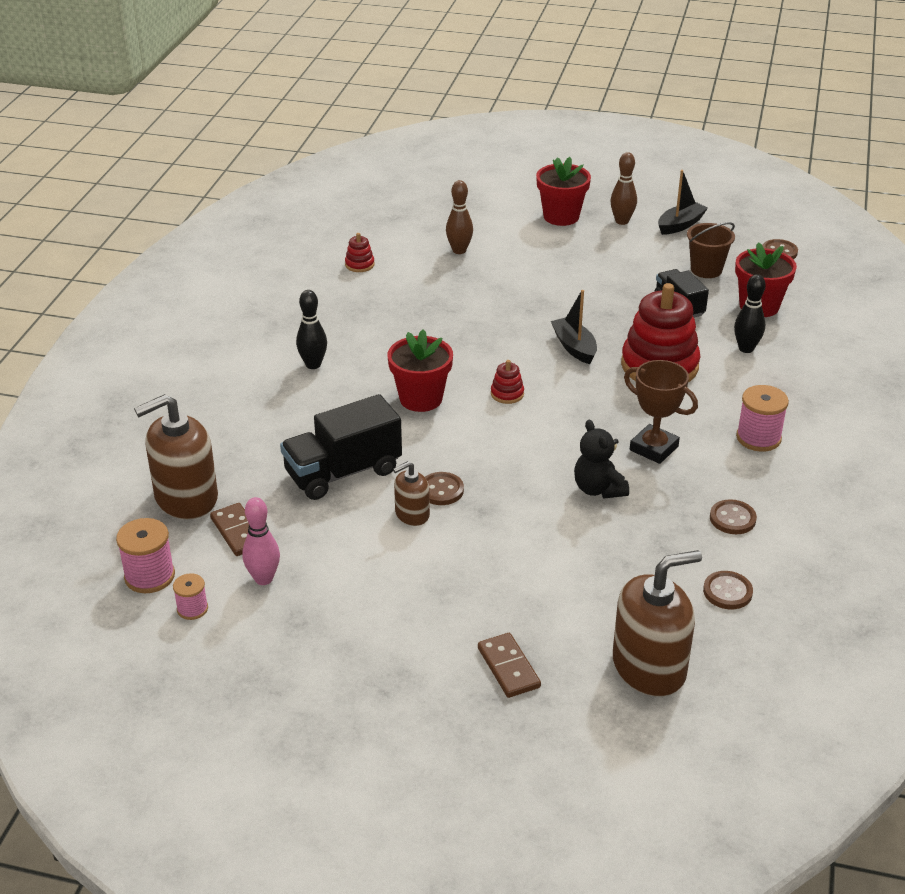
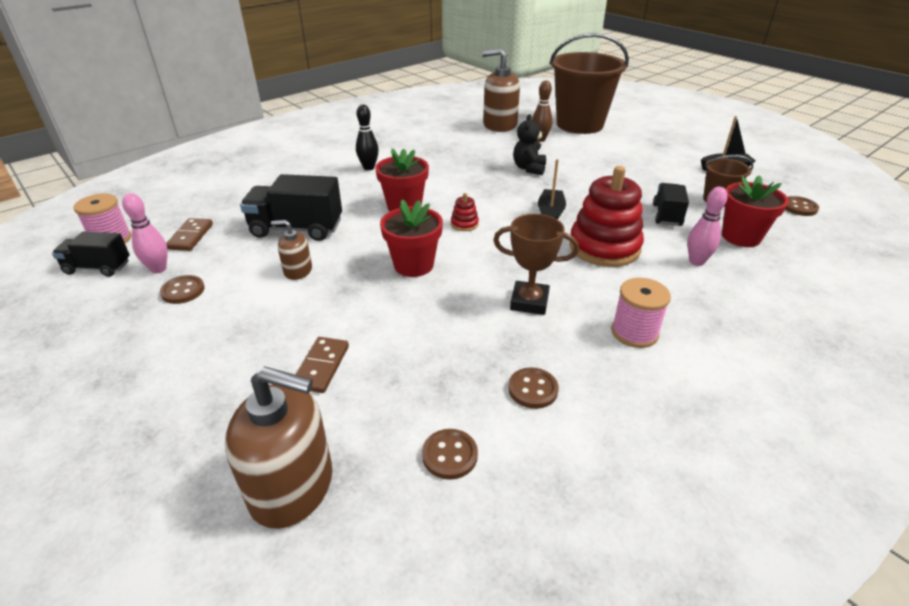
camera: 35 degrees right, 0 degrees up
brown soap dispenser [134,394,218,519] -> brown soap dispenser moved to [482,48,520,132]
pink spool [173,573,208,620] -> black truck [52,232,130,277]
red stacking toy [345,233,374,272] -> none
brown button [425,472,464,505] -> brown button moved to [160,275,205,304]
brown domino [478,633,541,698] -> brown domino moved to [295,337,349,393]
red flower pot [536,157,591,226] -> red flower pot moved to [380,200,443,277]
black teddy bear [574,420,629,499] -> black teddy bear moved to [513,114,546,175]
brown bowling pin [610,152,637,225] -> none
brown trophy [624,360,698,464] -> brown trophy turned 60 degrees counterclockwise [493,214,579,315]
black bowling pin [734,274,766,353] -> pink bowling pin [687,187,728,266]
none -> brown bucket [549,33,629,134]

